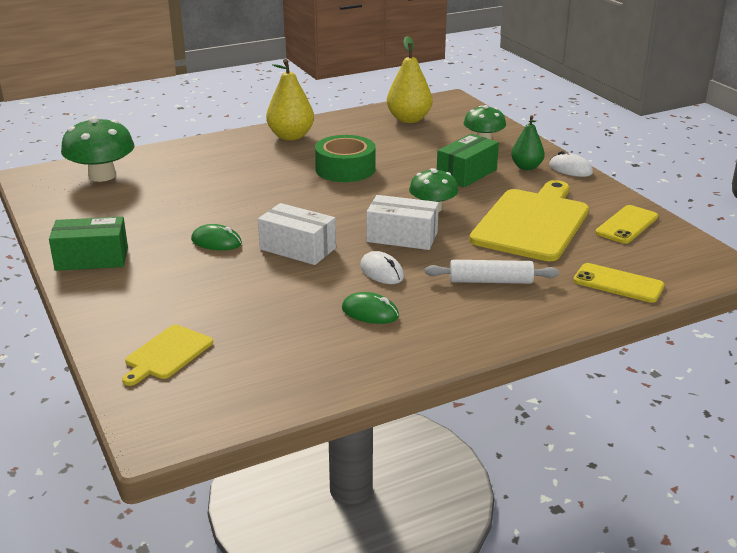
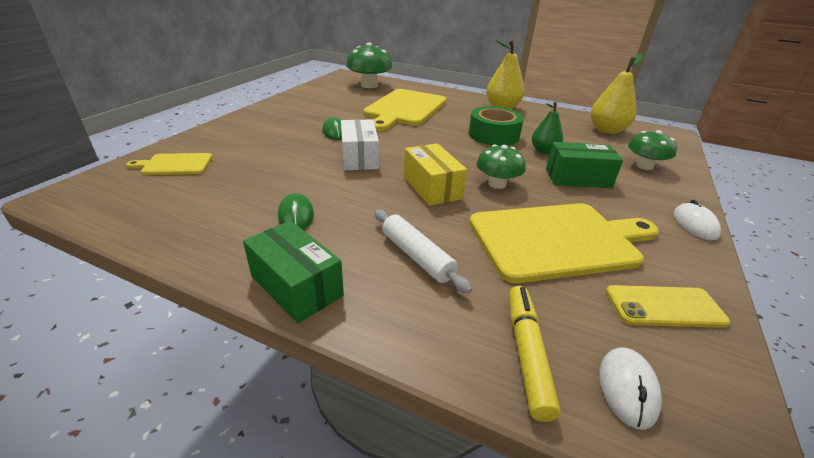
camera: 50 degrees right, 5 degrees up
green box [49,217,128,271] -> green box moved to [243,221,344,323]
white mouse [360,251,404,284] -> white mouse moved to [600,347,662,430]
white box [366,195,439,250] -> yellow box [404,143,467,206]
green pear [511,115,545,170] -> green pear moved to [532,102,563,154]
yellow phone [573,263,664,303] -> yellow marker [509,286,561,422]
none -> yellow cutting board [363,89,447,131]

